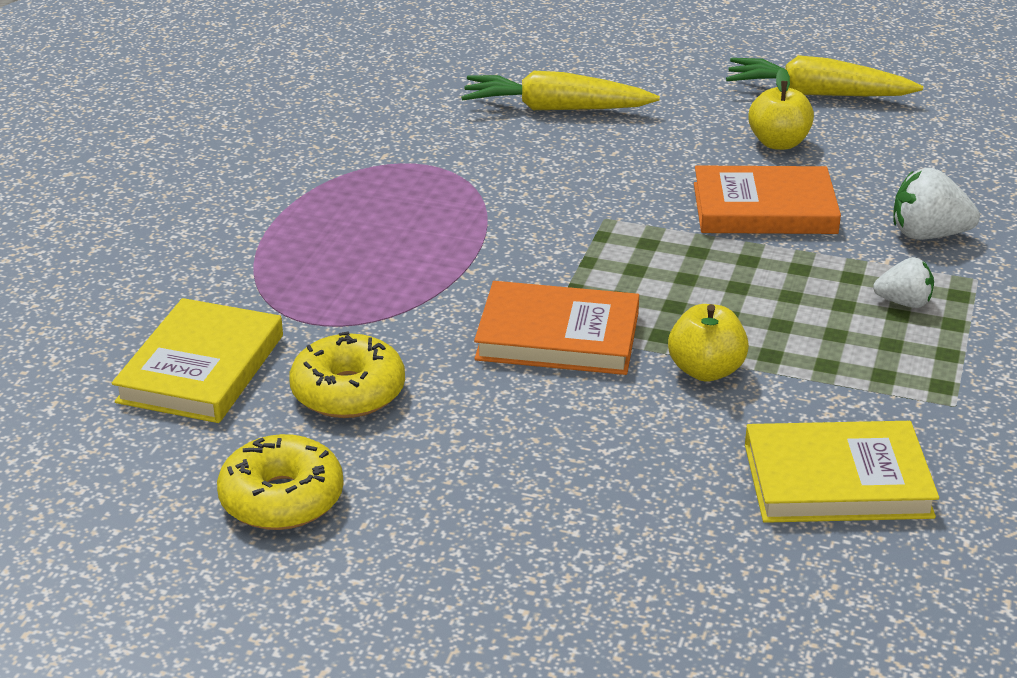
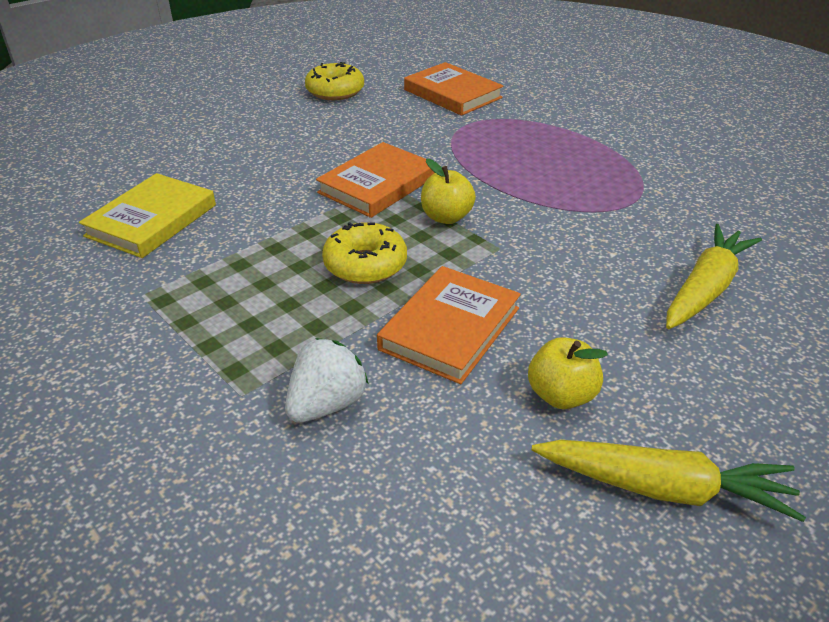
camera: 120 degrees right, 5 degrees up
yellow book [112,298,283,423] -> orange book [404,62,503,116]
yellow donut [289,331,405,418] -> yellow donut moved to [322,222,407,284]
yellow apple [668,304,749,382] -> yellow apple moved to [421,158,476,224]
yellow carrot [726,55,923,96] -> yellow carrot turned 60 degrees clockwise [532,440,806,522]
white strawberry [873,257,934,308] -> none

